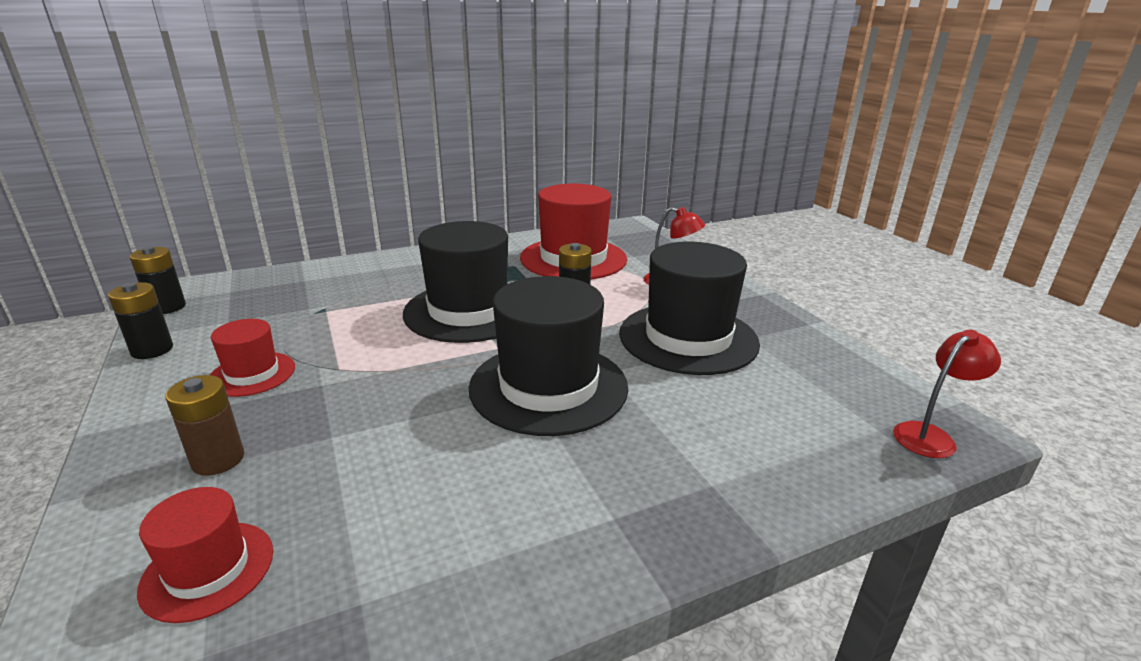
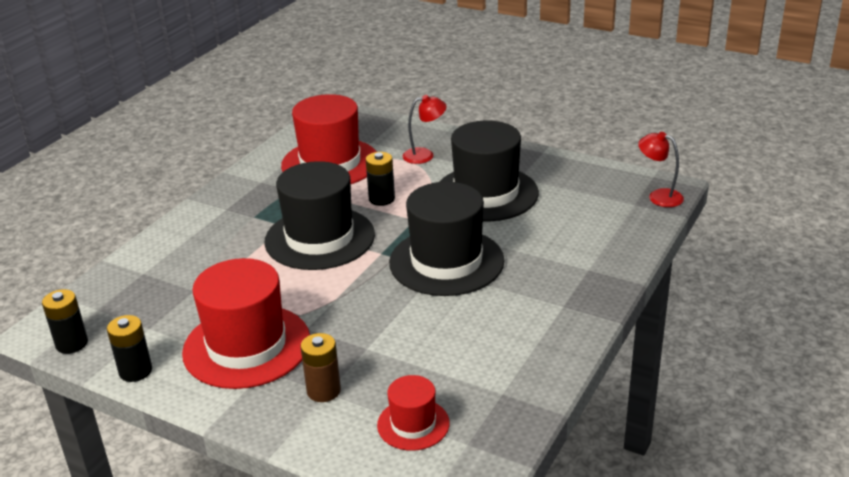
camera: 35 degrees left, 5 degrees up
red hat [210,319,295,397] -> red hat [182,258,310,389], size x1.95
red lamp [893,329,1001,458] -> red lamp turned 75 degrees counterclockwise [638,132,684,207]

